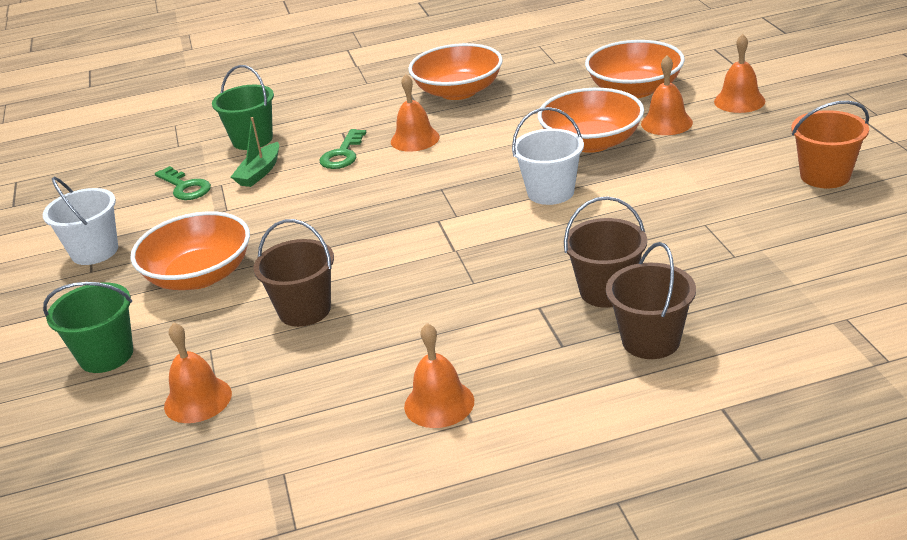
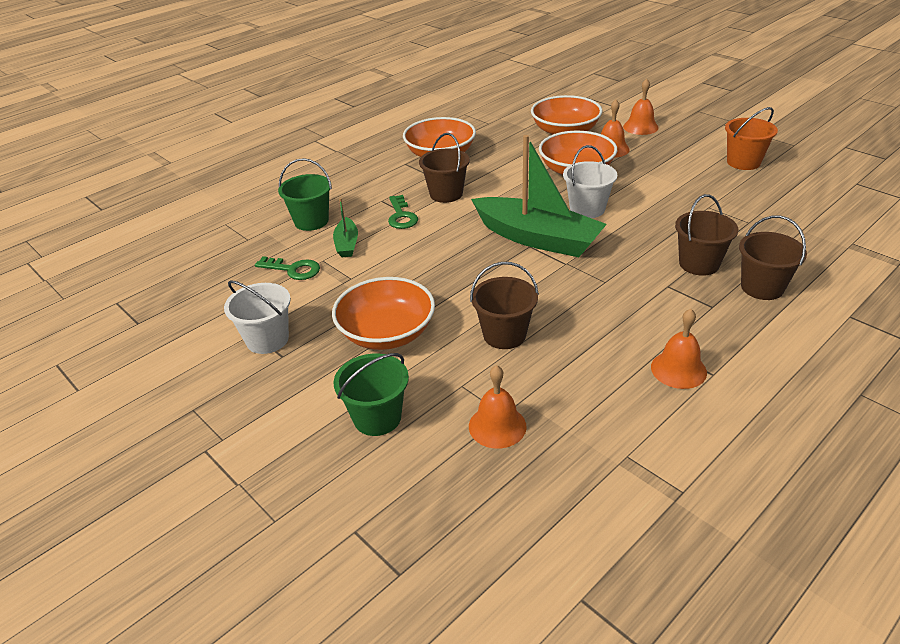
camera: 30 degrees left, 5 degrees up
orange bell [391,74,440,152] -> brown bucket [419,133,470,203]
none -> green boat [471,135,607,257]

